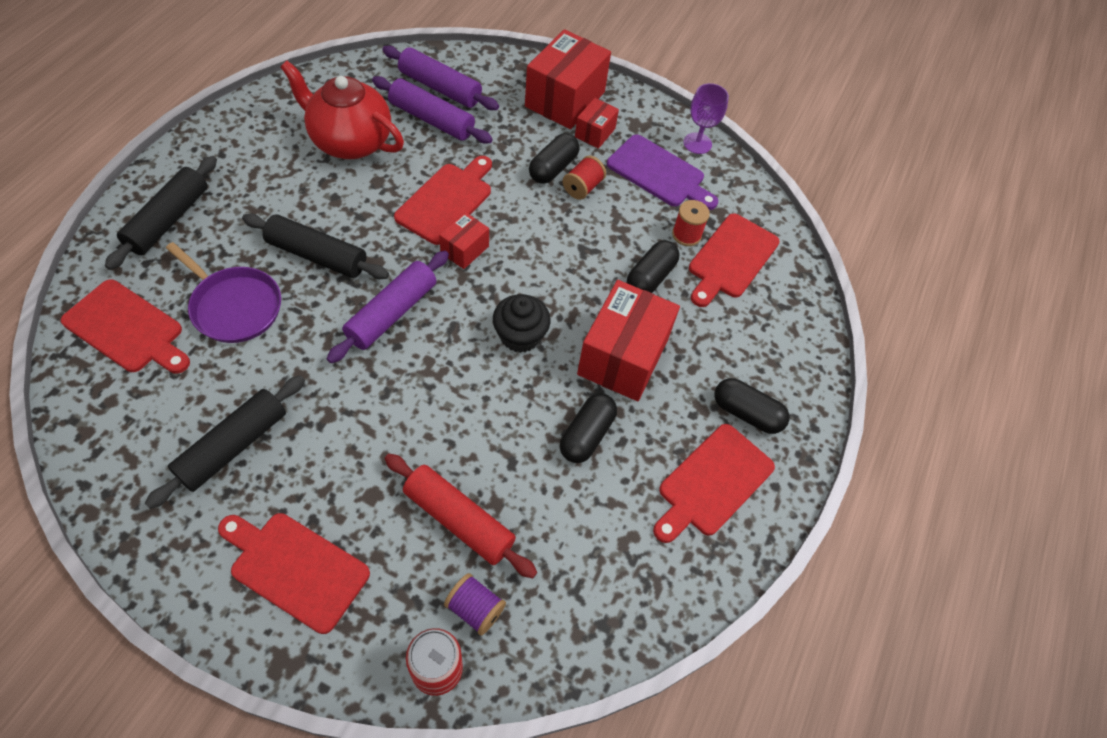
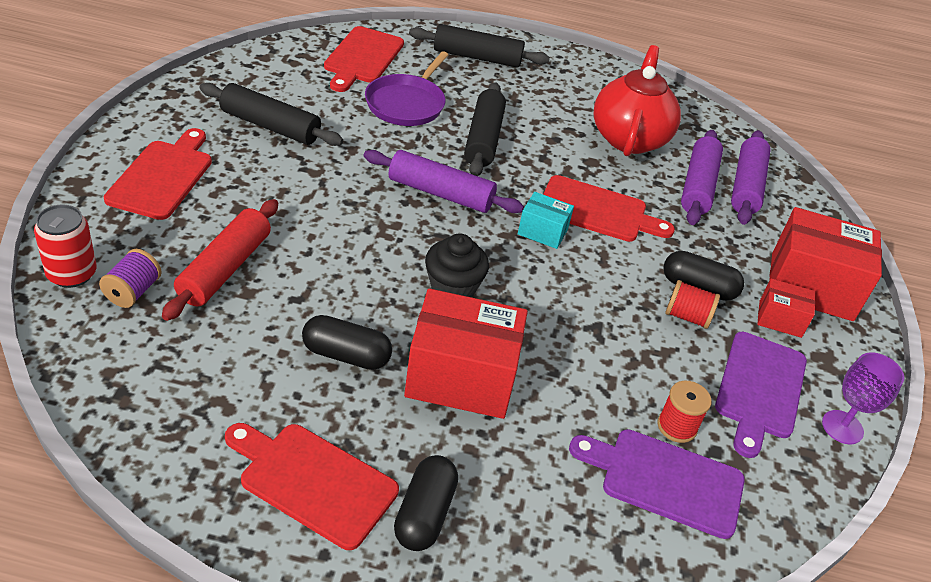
camera: 75 degrees right, 15 degrees down
red box [439,212,489,269] -> turquoise box [518,192,574,249]
black capsule [627,240,679,293] -> none
red cutting board [689,214,780,307] -> purple cutting board [569,429,745,539]

